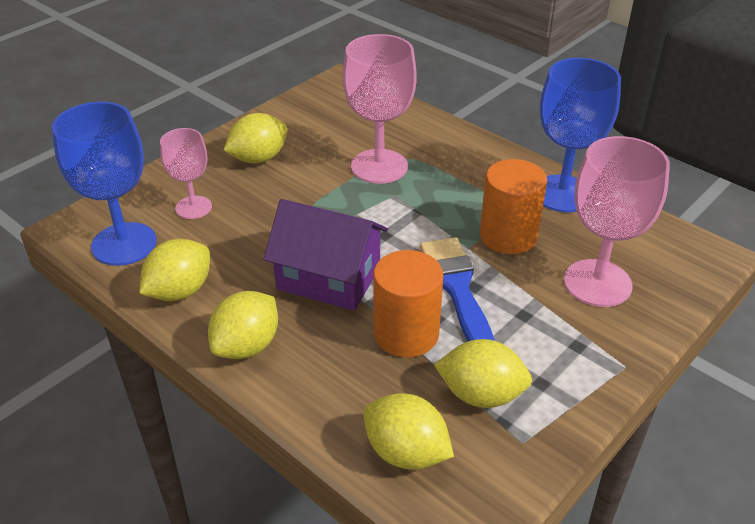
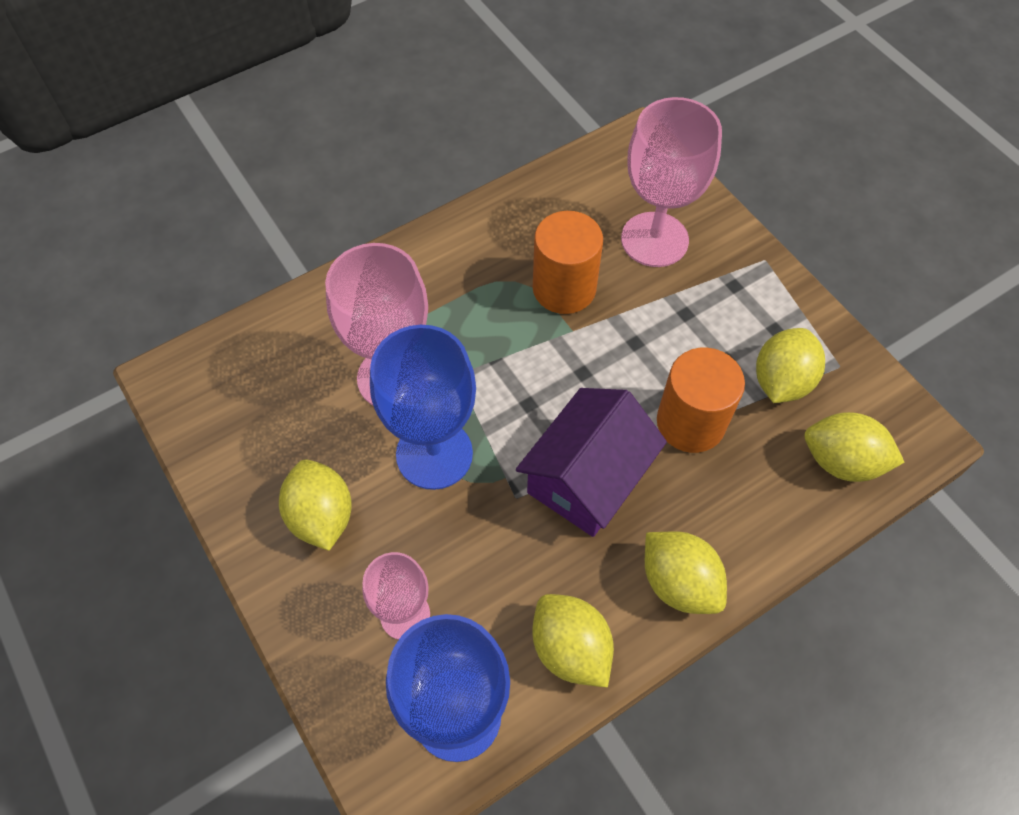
camera: 75 degrees left, 20 degrees up
yellow lemon [363,393,454,470] -> yellow lemon turned 60 degrees clockwise [804,412,905,482]
blue brush [420,237,494,341] -> none
blue goblet [540,58,621,212] -> blue goblet moved to [370,325,476,490]

